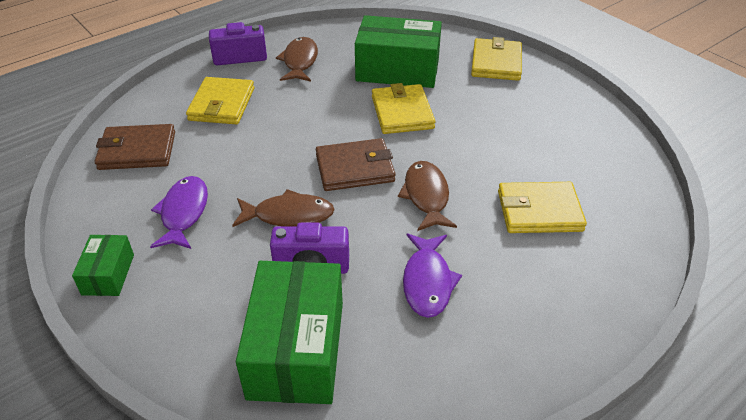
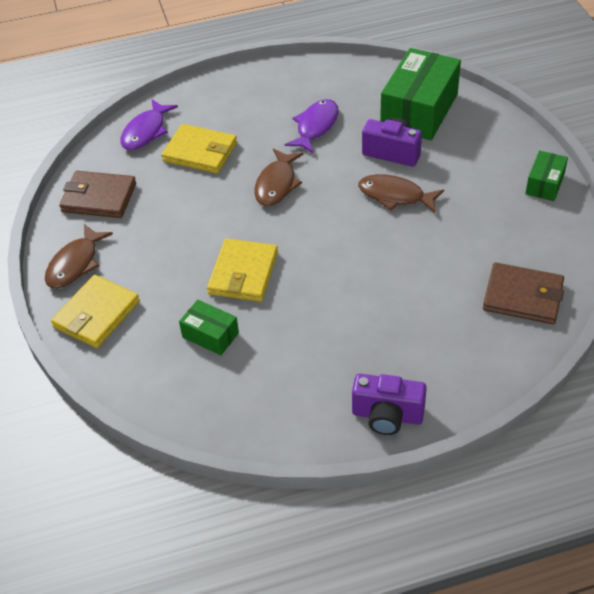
camera: 155 degrees left, 5 degrees up
purple fish [150,176,208,249] -> purple fish moved to [120,99,178,150]
yellow wallet [186,77,254,124] -> none
brown fish [276,37,318,82] -> brown fish moved to [45,224,113,288]
brown wallet [316,138,396,191] -> brown wallet moved to [59,171,136,218]
green box [355,15,442,88] -> green box [179,300,239,355], size x0.50

